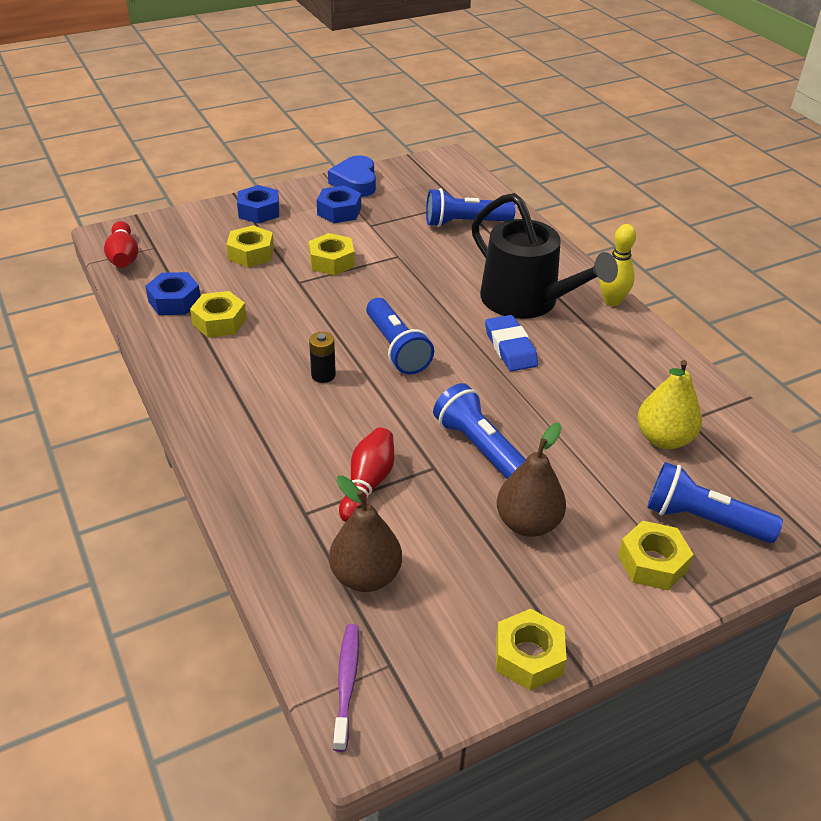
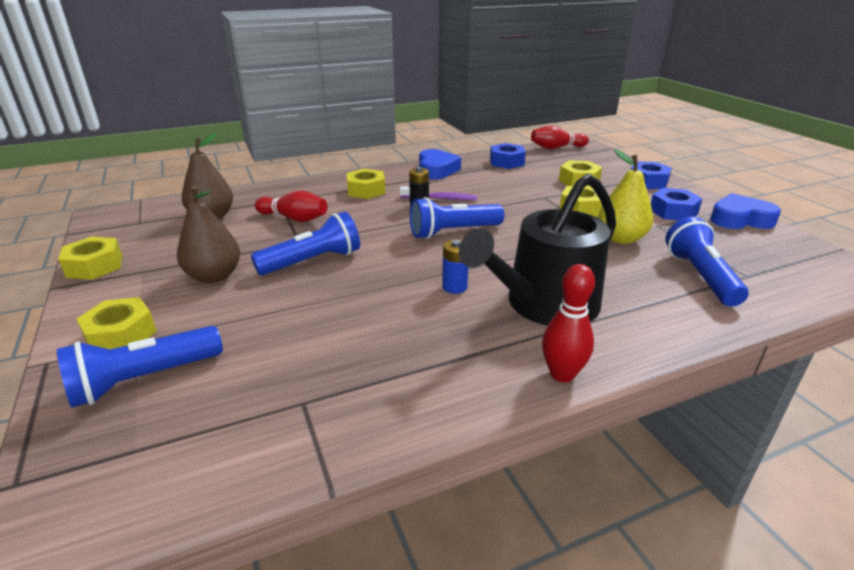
camera: 95 degrees right, 10 degrees down
yellow nut [190,291,247,338] -> yellow nut moved to [347,169,386,199]
purple toothbrush [333,624,359,752] -> purple toothbrush moved to [400,186,477,200]
blue eraser [485,315,538,371] -> blue battery [442,240,468,294]
yellow bowling pin [599,224,636,306] -> red bowling pin [542,264,595,382]
yellow pear [637,360,702,449] -> yellow pear moved to [598,149,654,244]
blue flashlight [647,462,783,543] -> blue flashlight turned 150 degrees counterclockwise [57,326,223,408]
none -> blue heart [419,149,461,180]

